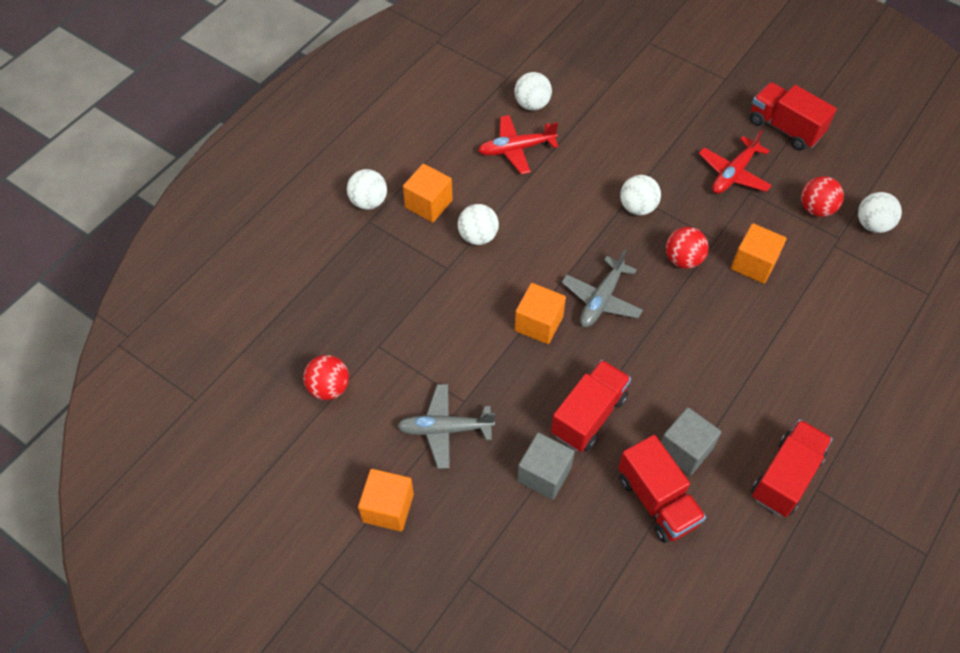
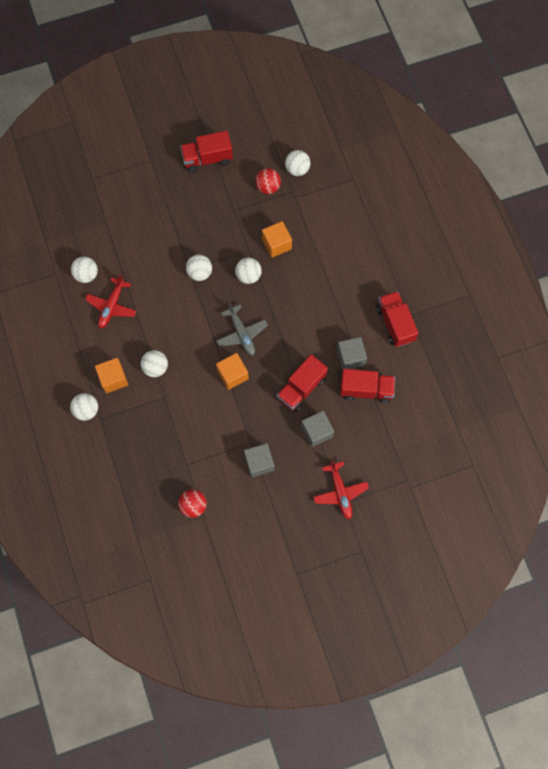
camera: 55 degrees left, 15 degrees up
orange cube [358,469,414,532] -> none
grey plane [397,384,495,469] -> grey cube [244,443,274,477]
red truck [551,360,631,452] -> red truck turned 120 degrees counterclockwise [277,354,328,412]
red ball [666,227,709,269] -> white ball [235,257,262,284]
red plane [699,130,772,194] -> red plane moved to [313,460,369,519]

